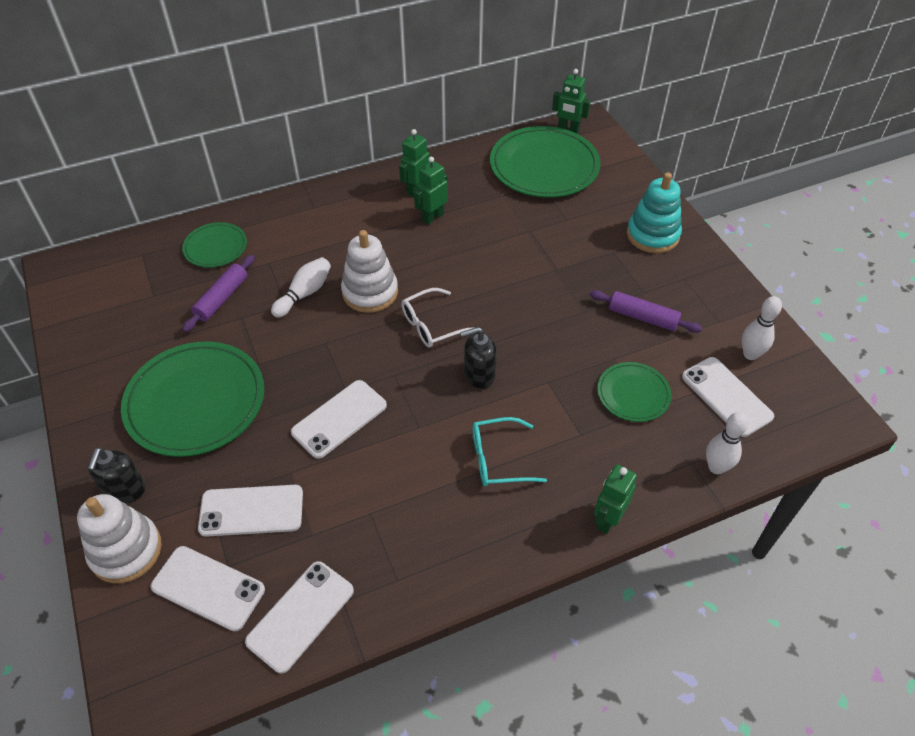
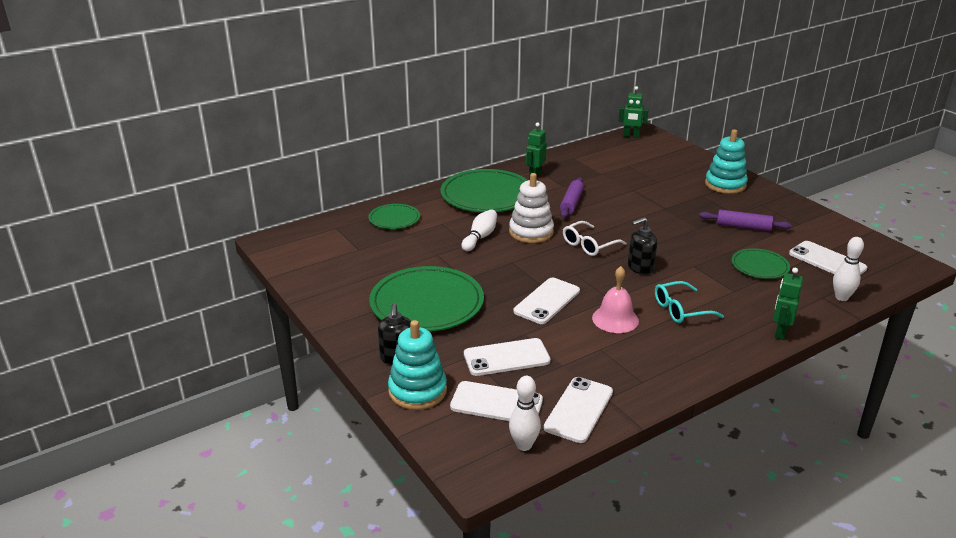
camera: 10 degrees left, 20 degrees down
white stacking toy [77,494,162,583] -> turquoise stacking toy [388,320,447,410]
purple rolling pin [182,255,255,332] -> purple rolling pin moved to [560,178,584,218]
green robot [414,156,448,225] -> none
green plate [490,126,601,198] -> green plate moved to [441,169,528,212]
white bowling pin [742,296,782,360] -> white bowling pin moved to [509,376,541,451]
none -> pink bell [592,266,639,333]

